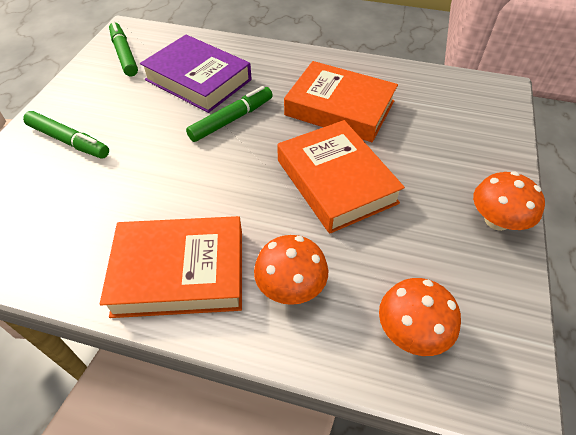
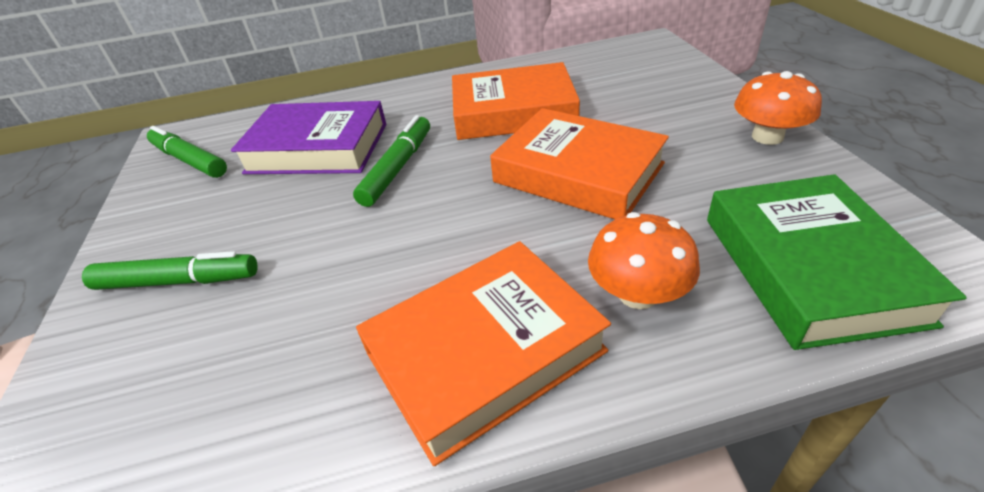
camera: 25 degrees left, 10 degrees down
orange mushroom [379,278,461,356] -> green book [707,174,967,350]

